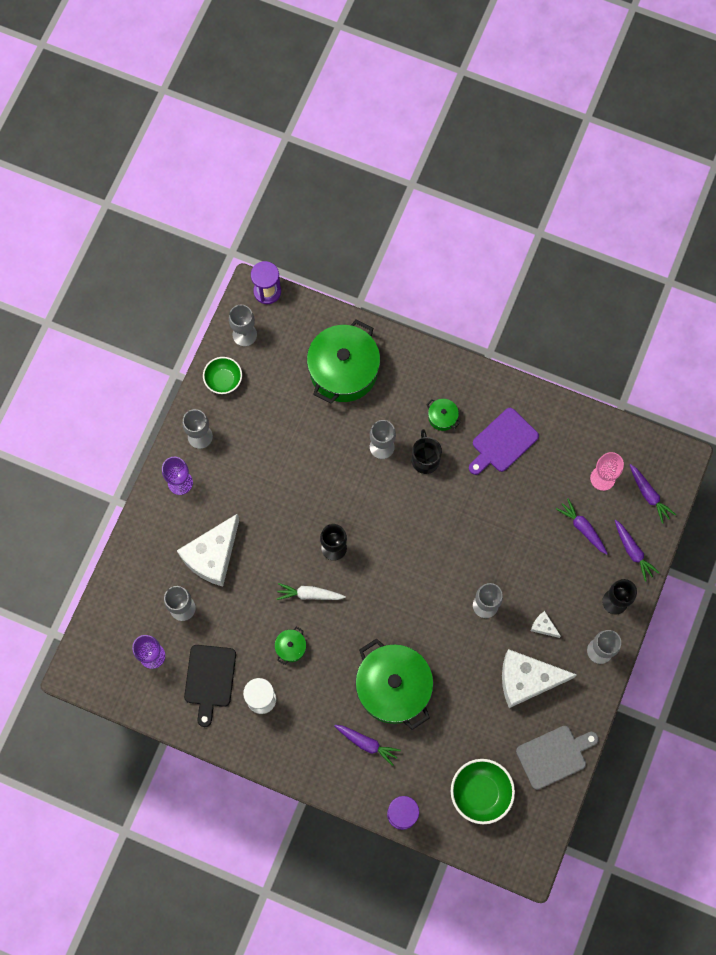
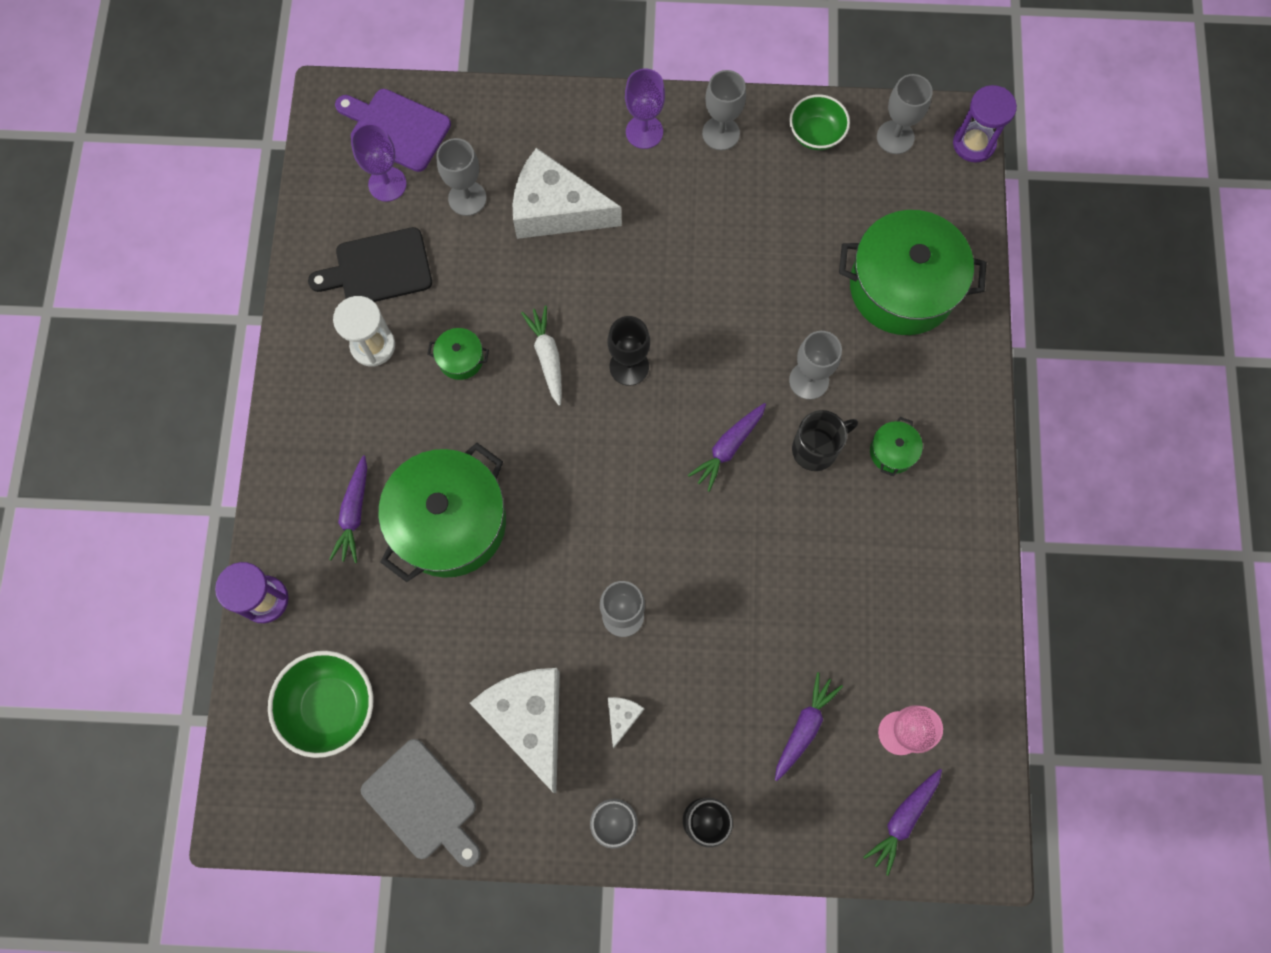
camera: 70 degrees right, 0 degrees up
purple cutting board [469,408,539,475] -> purple cutting board moved to [335,89,451,172]
purple carrot [615,520,660,582] -> purple carrot moved to [688,403,766,492]

